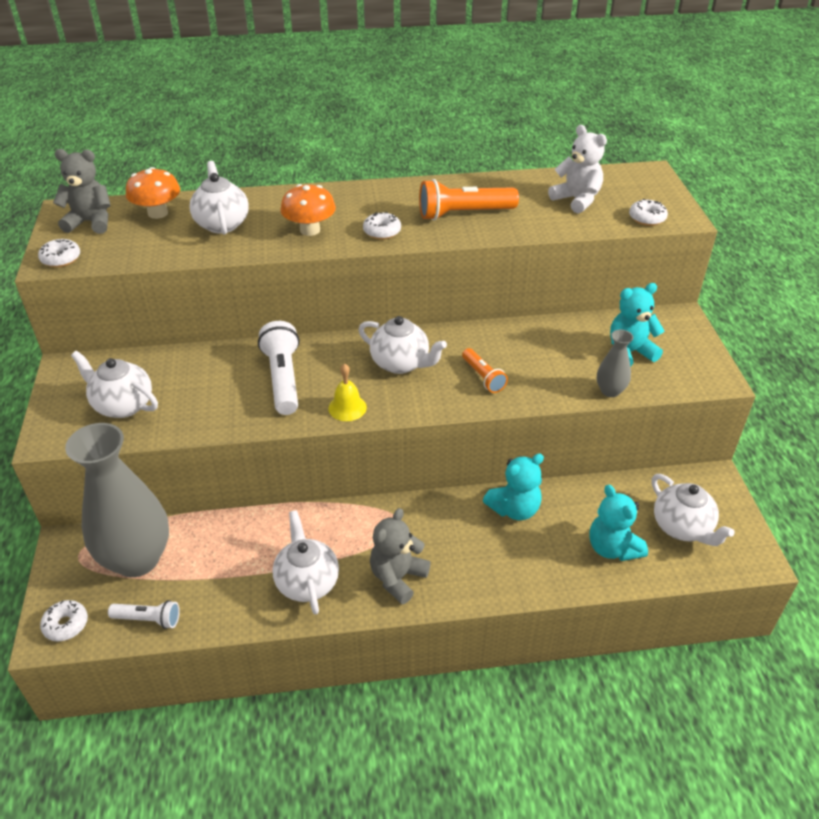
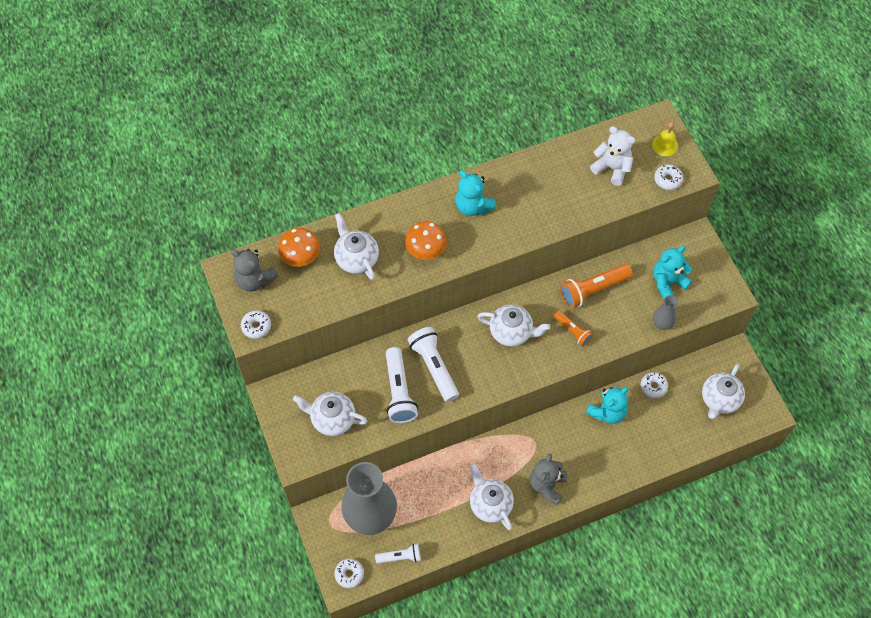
camera: 15 degrees left, 20 degrees up
grey teddy bear [53,149,111,234] -> grey teddy bear turned 135 degrees counterclockwise [231,249,278,292]
yellow bell [328,363,367,421] -> yellow bell moved to [652,122,678,156]
white donut [363,212,401,239] -> white donut moved to [640,372,668,398]
orange flashlight [419,179,519,220] -> orange flashlight moved to [560,264,633,309]
turquoise teddy bear [589,485,648,561] -> turquoise teddy bear moved to [455,171,497,216]
white teapot [652,474,735,546] -> white teapot turned 75 degrees clockwise [702,364,745,419]
none -> white flashlight [386,347,418,423]

